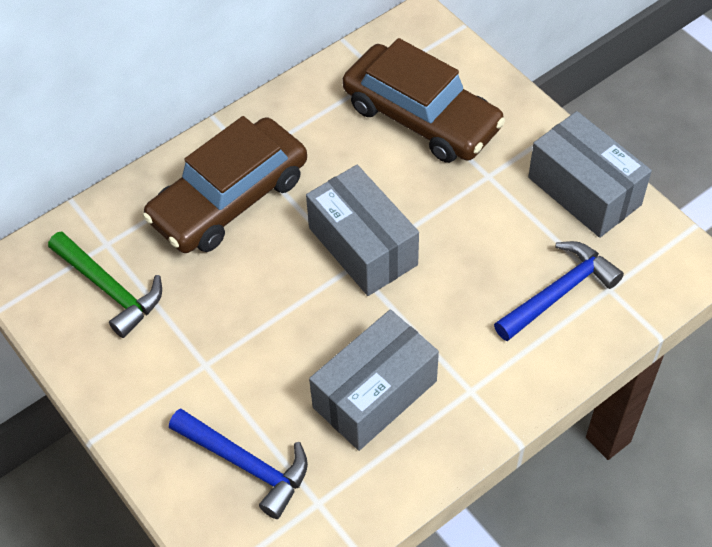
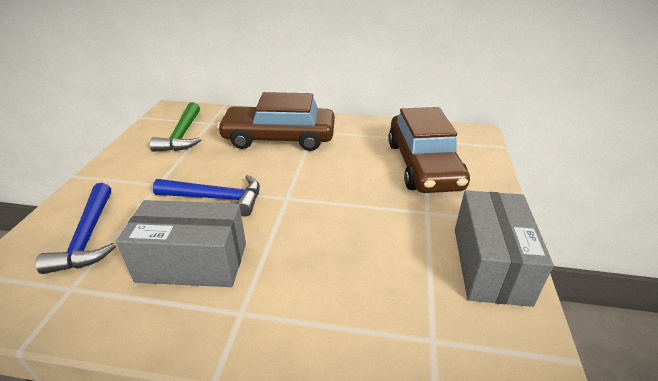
camera: 45 degrees right, 20 degrees down
grey box [306,165,419,296] -> none
blue hammer [494,241,624,341] -> blue hammer moved to [153,175,260,217]

